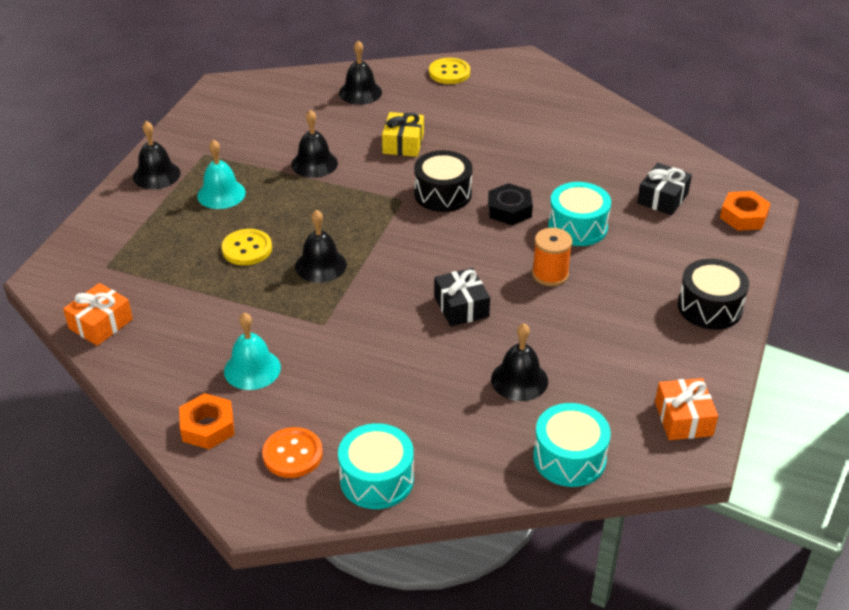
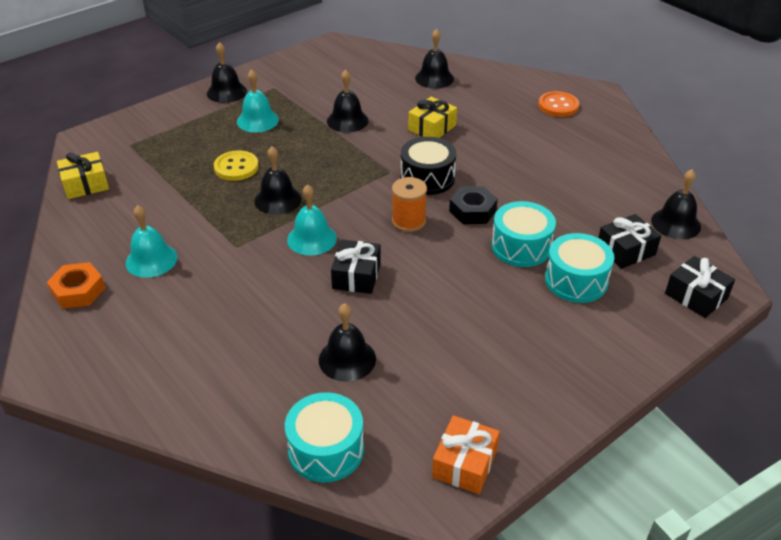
camera: 30 degrees right, 0 degrees up
orange gift [63,283,133,346] -> yellow gift [57,152,109,199]
orange button [262,427,323,478] -> orange button moved to [538,91,579,117]
turquoise drum [338,423,414,509] -> turquoise drum moved to [545,233,614,303]
yellow button [429,58,470,84] -> none
orange spool [532,228,572,286] -> orange spool moved to [392,177,427,232]
black drum [678,259,749,330] -> none
orange nut [720,191,771,231] -> black gift [665,256,735,318]
none -> turquoise bell [287,184,337,256]
none -> black bell [651,169,701,239]

